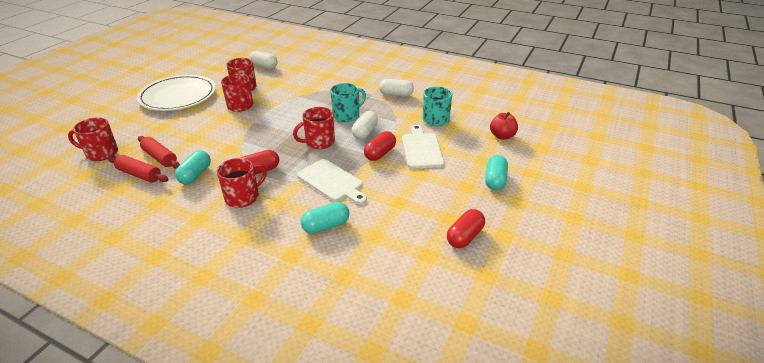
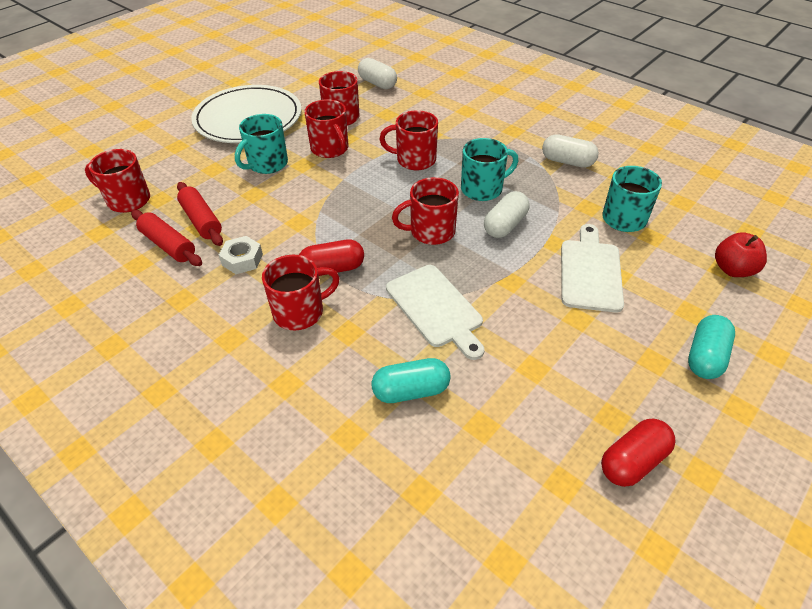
camera: 15 degrees right, 10 degrees up
turquoise capsule [175,150,211,184] -> white nut [219,236,263,274]
red capsule [364,131,396,161] -> none
none -> turquoise mug [235,114,288,174]
none -> red mug [379,110,438,170]

